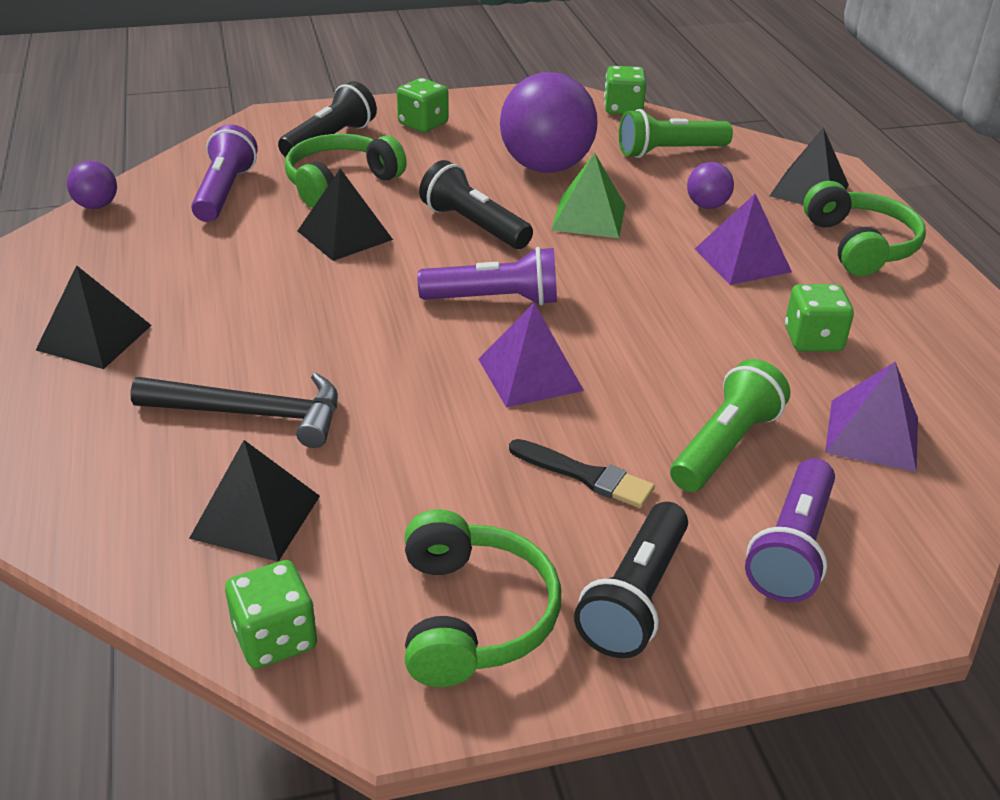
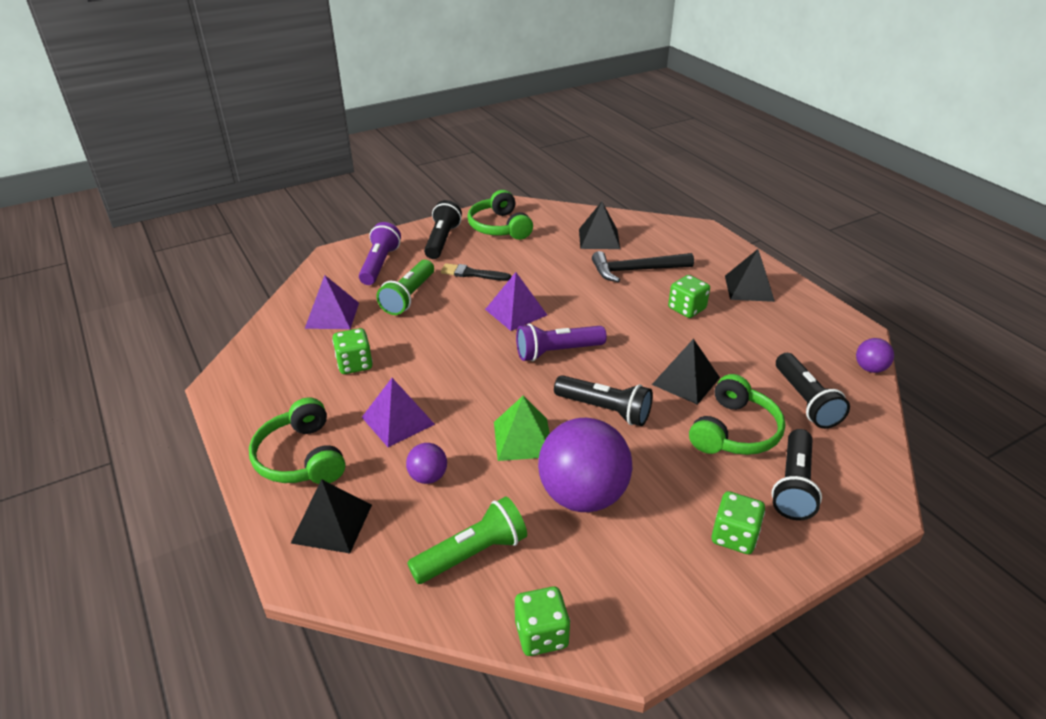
camera: 165 degrees right, 0 degrees up
purple flashlight [191,124,258,222] -> black flashlight [776,353,850,429]
green dice [225,560,317,669] -> green dice moved to [668,275,710,318]

